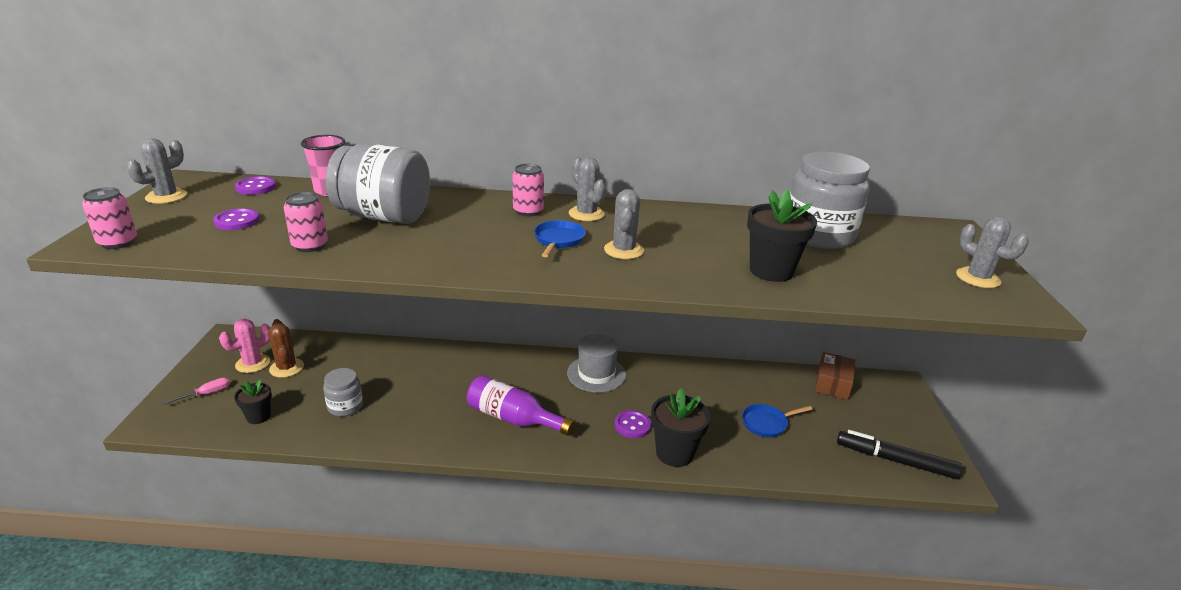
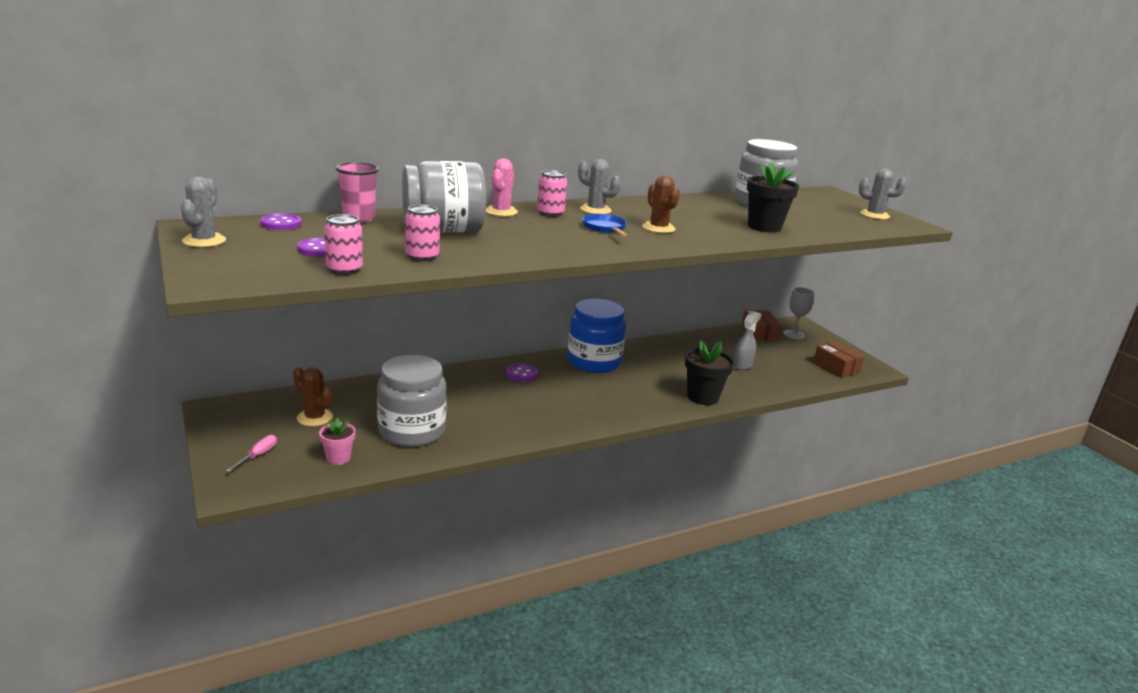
camera: 30 degrees left, 5 degrees down
pink can [82,187,137,249] -> pink can moved to [324,214,363,275]
pink cactus [219,319,270,373] -> pink cactus moved to [486,159,518,217]
black flower pot [234,380,272,424] -> pink flower pot [319,418,356,465]
grey jar [323,368,363,417] -> grey jar [377,355,447,447], size x1.91
purple bottle [467,375,575,436] -> none
grey hat [567,334,626,393] -> blue jar [567,299,626,373]
grey cactus [604,189,644,259] -> brown cactus [642,175,680,233]
purple button [615,410,651,438] -> purple button moved to [506,364,538,382]
blue pan [742,404,813,437] -> grey spray bottle [733,312,761,370]
black marker [837,430,963,479] -> brown box [813,341,864,378]
none -> grey goblet [783,287,814,339]

